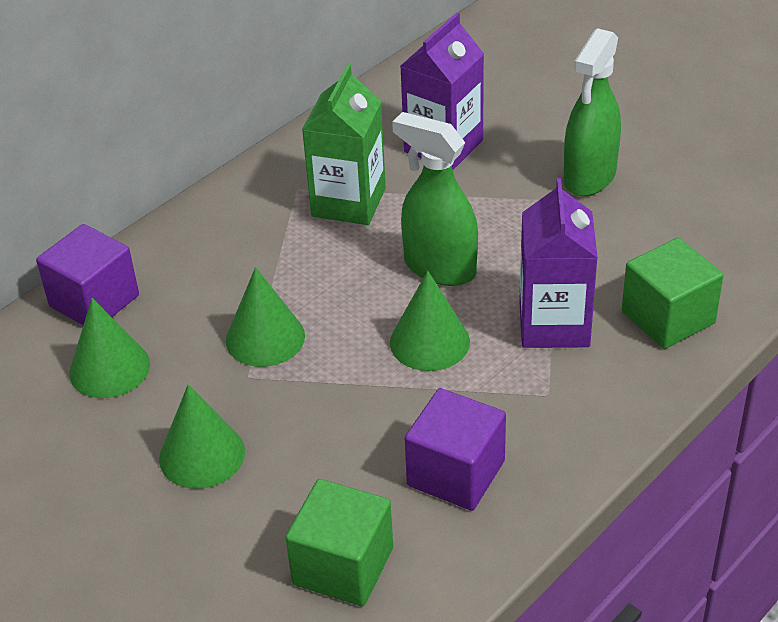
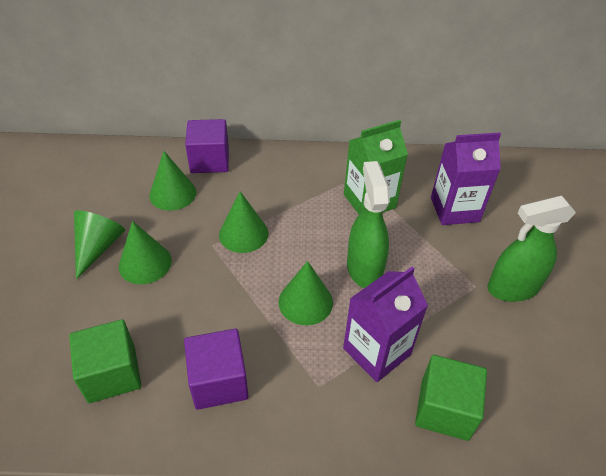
camera: 45 degrees right, 5 degrees up
none -> green cone [74,210,125,280]

